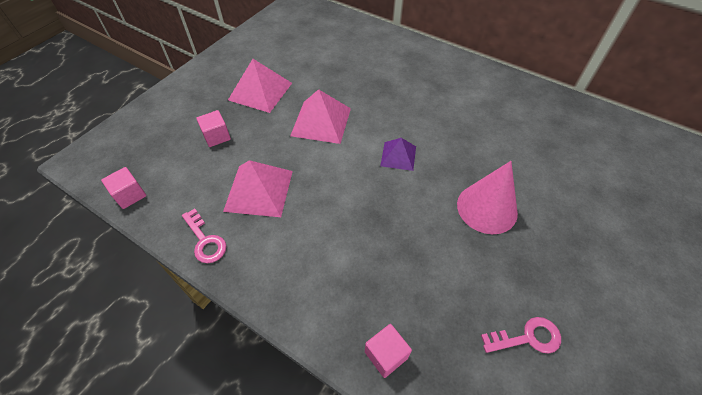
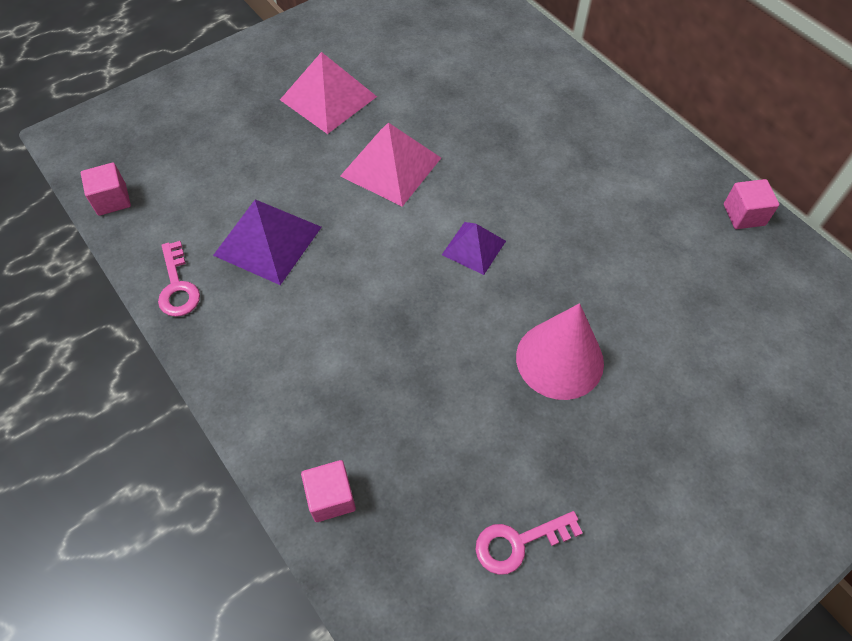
camera: 20 degrees right, 5 degrees up
pink cube [196,110,231,147] -> pink cube moved to [724,179,779,229]
pink pyramid [223,160,293,217] -> purple pyramid [213,200,322,285]
pink key [481,317,561,354] -> pink key turned 150 degrees clockwise [476,511,583,575]

